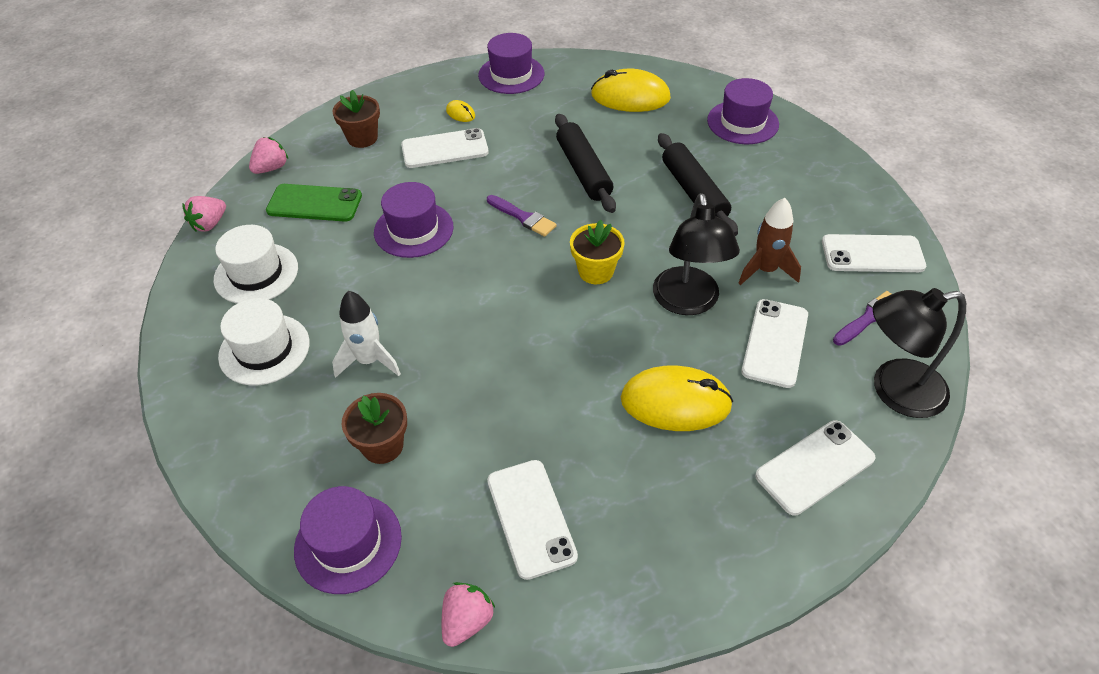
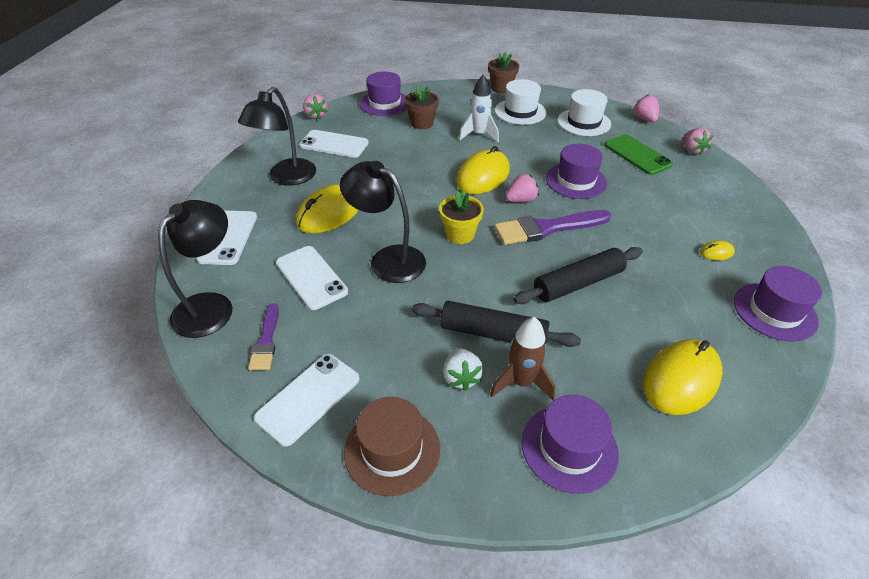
camera: 125 degrees right, 5 degrees down
green phone [266,184,362,222] -> green phone turned 75 degrees counterclockwise [604,134,673,175]
brown flower pot [332,90,380,148] -> brown flower pot moved to [488,52,520,93]
white phone [401,128,489,168] -> none
purple brush [487,195,557,237] -> purple brush [494,210,611,245], size x1.73
black rolling pin [555,114,616,213] -> black rolling pin turned 45 degrees counterclockwise [514,247,643,304]
brown rocket [738,198,801,285] -> brown rocket moved to [490,317,555,401]
none -> black lamp [238,87,316,186]
none -> brown hat [344,397,440,496]
none -> white strawberry [443,348,483,391]
none -> yellow mouse [456,146,510,194]
none -> pink strawberry [505,174,539,203]

